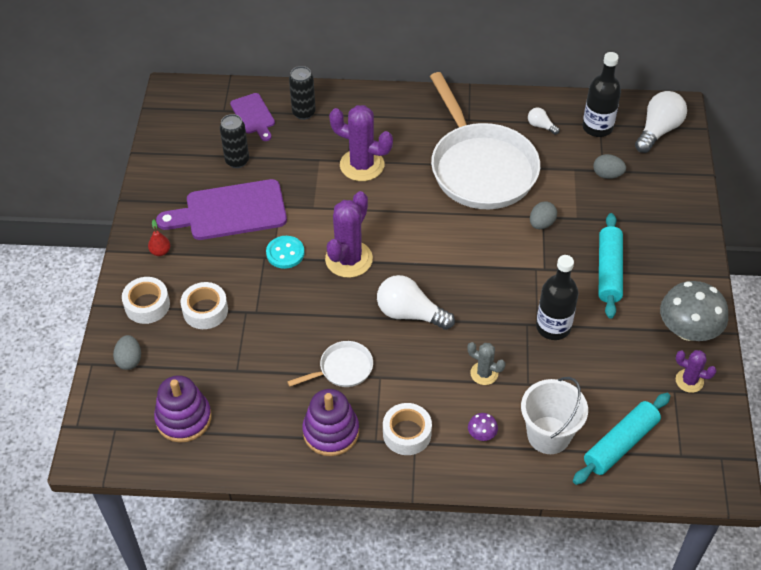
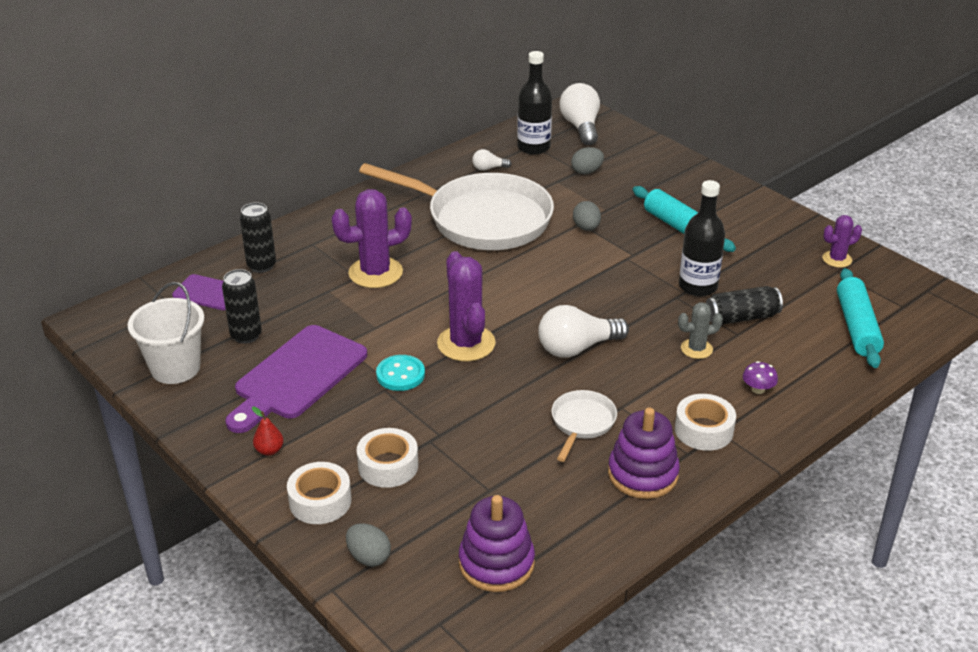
camera: 45 degrees left, 15 degrees down
white bucket [521,377,588,454] -> white bucket moved to [128,282,204,384]
grey mushroom [660,281,728,341] -> none
none -> black can [706,286,783,325]

